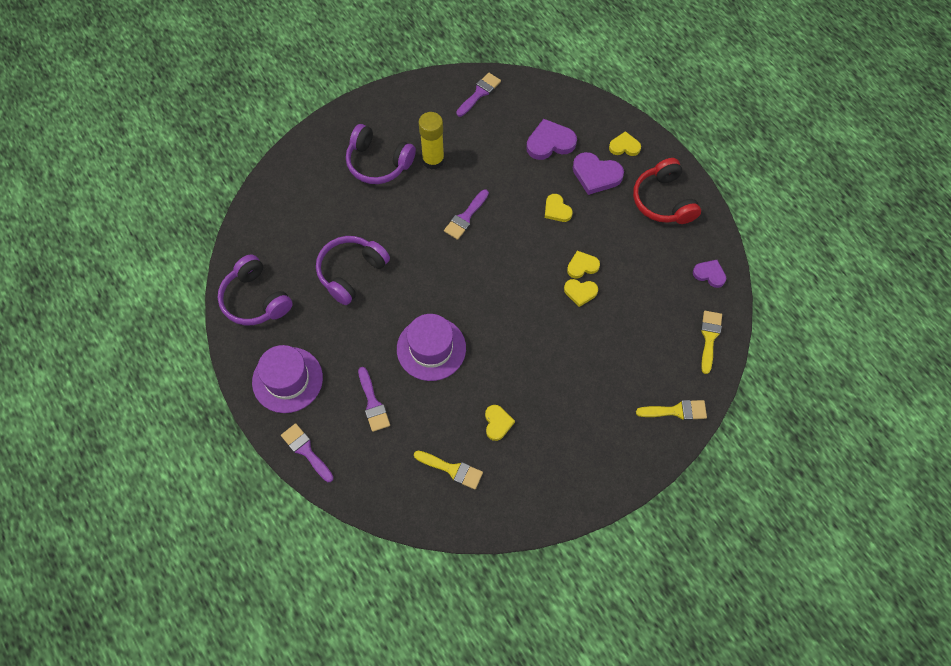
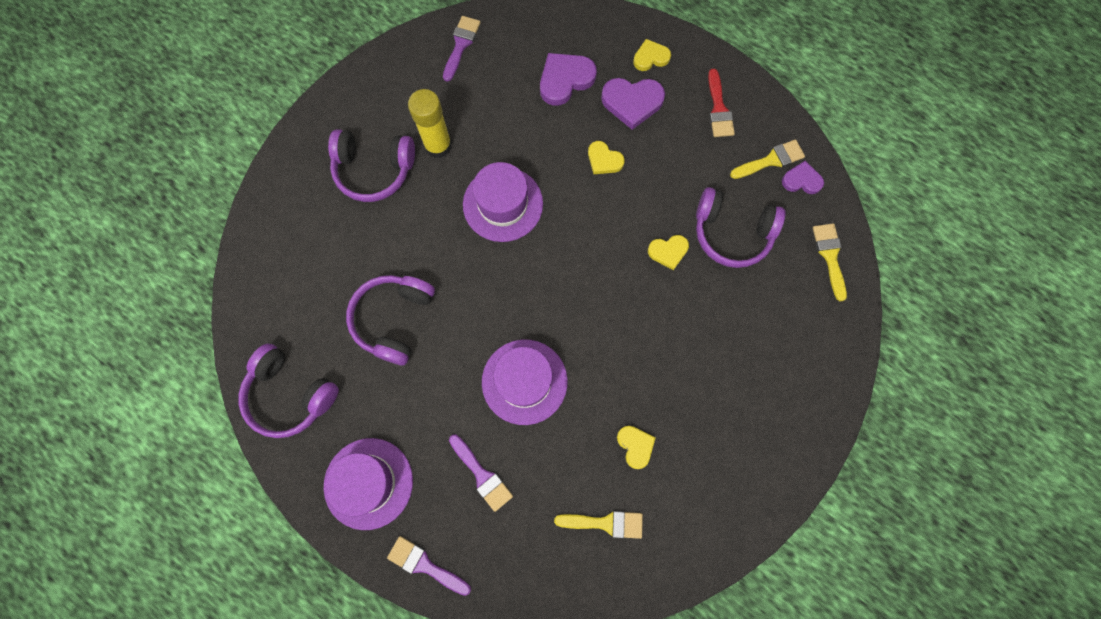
camera: 20 degrees left, 10 degrees up
purple brush [444,189,489,240] -> purple hat [463,162,543,242]
yellow heart [567,251,600,279] -> none
red headphones [633,158,701,224] -> red brush [708,69,735,137]
yellow brush [636,400,707,420] -> yellow brush moved to [730,139,805,179]
none -> purple headphones [696,187,786,268]

